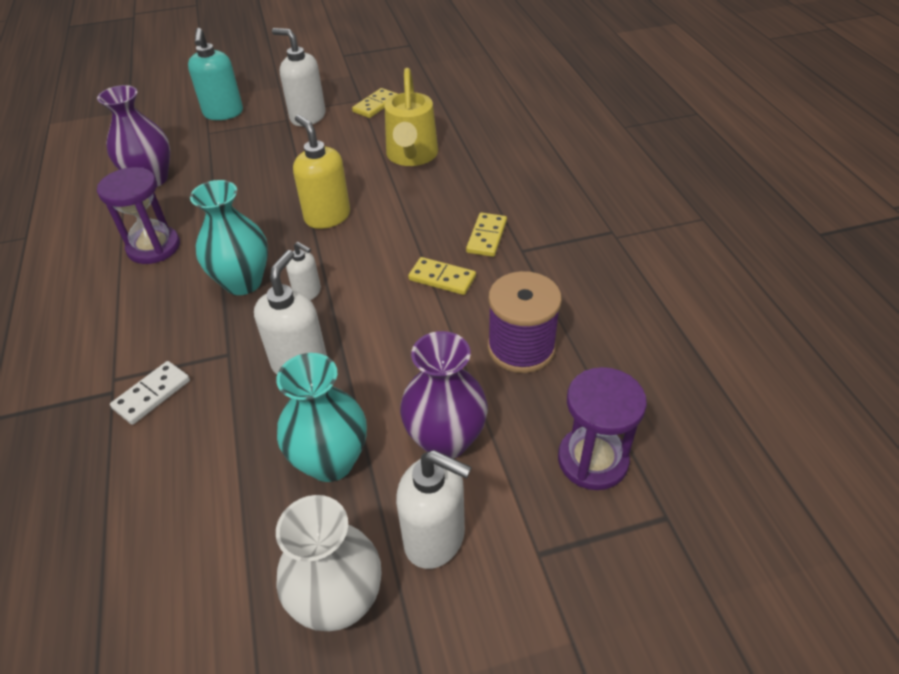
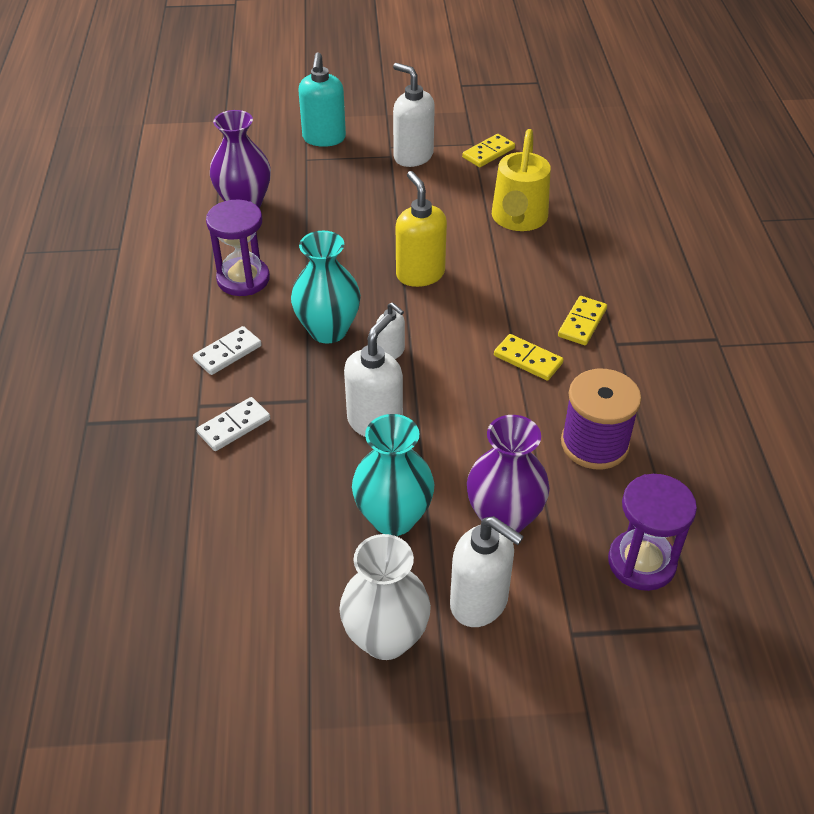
camera: 10 degrees right, 0 degrees up
none -> white domino [193,326,262,375]

